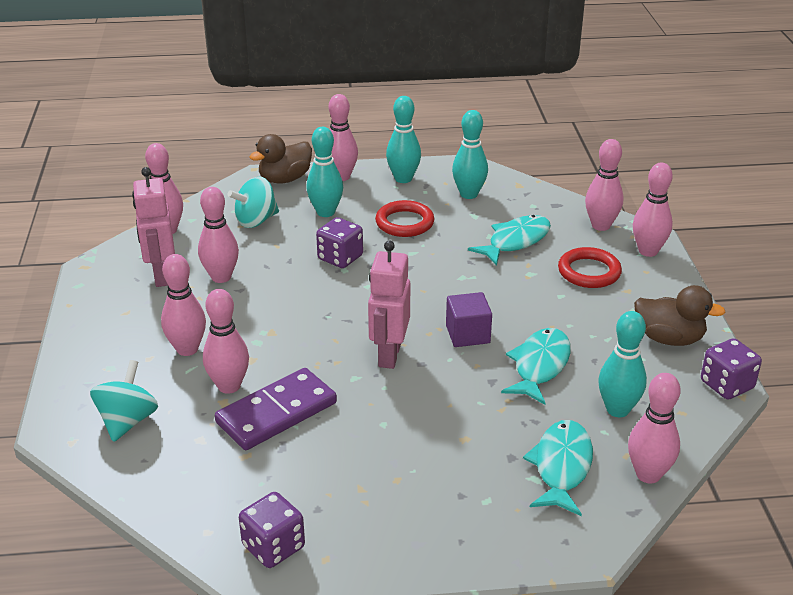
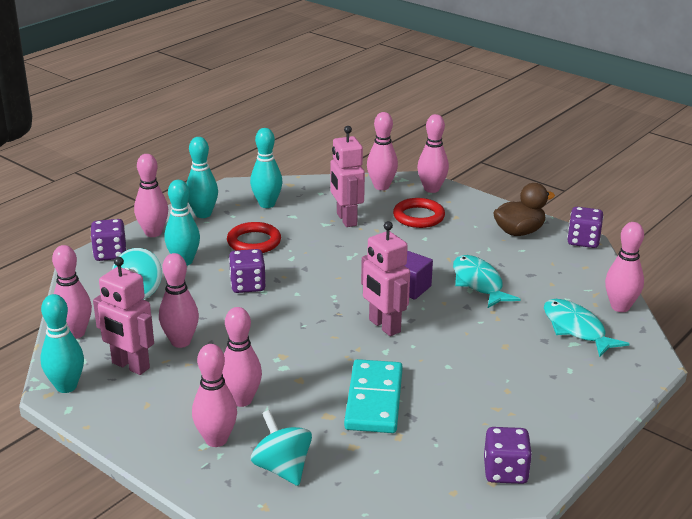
camera: 45 degrees left, 5 degrees down
pink bowling pin [203,289,249,394] -> pink bowling pin moved to [192,344,237,447]
purple domino [215,368,337,450] -> turquoise domino [344,359,403,433]
brown duck [249,134,312,184] -> purple dice [91,219,127,261]
turquoise fish [468,215,551,266] -> pink robot [330,126,365,227]
turquoise bowling pin [598,311,647,417] -> turquoise bowling pin moved to [40,294,84,393]

